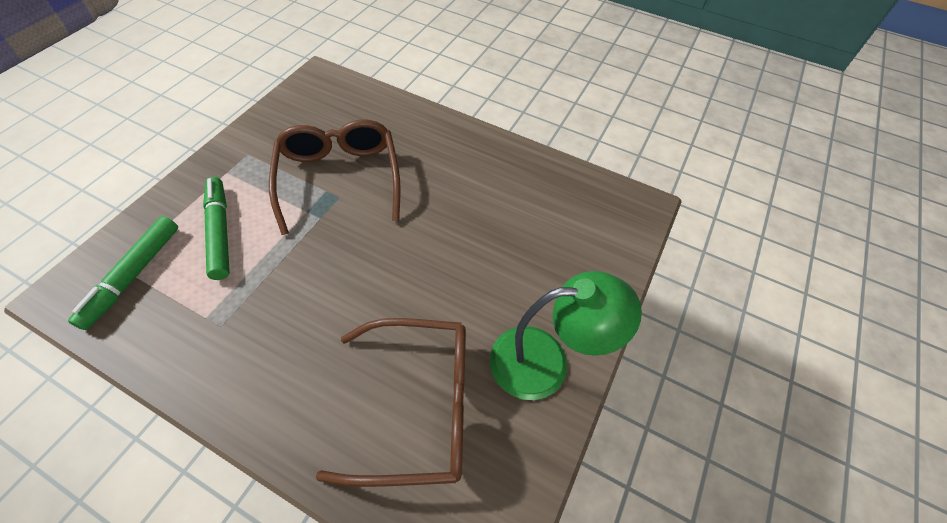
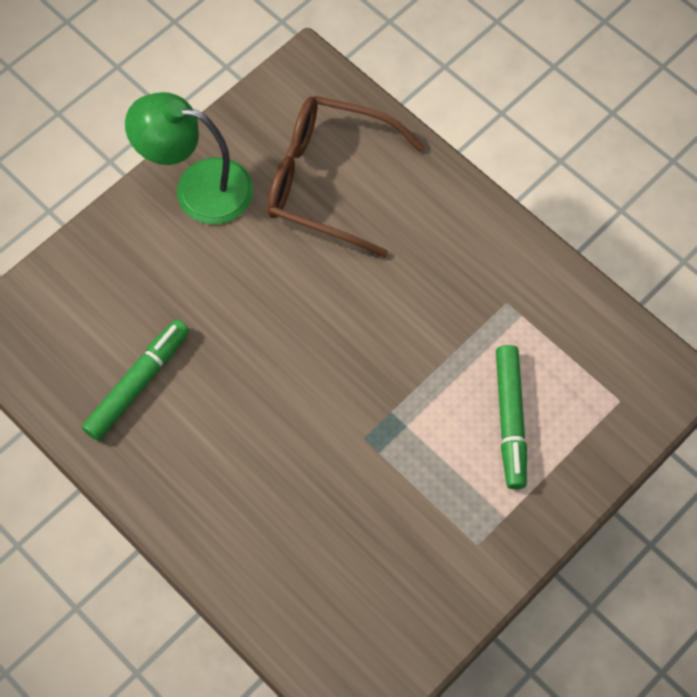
camera: 160 degrees left, 10 degrees up
green marker [68,216,178,330] -> green marker moved to [82,319,189,441]
brown glasses [269,120,401,235] -> none

